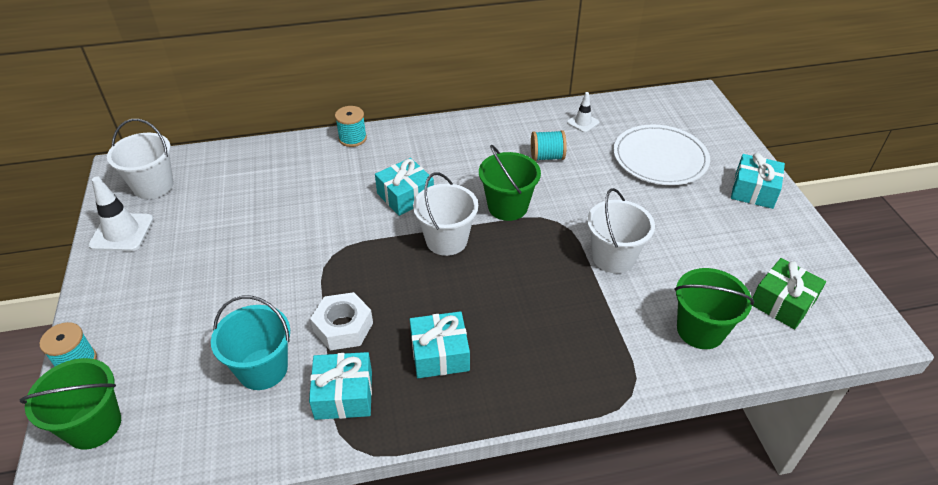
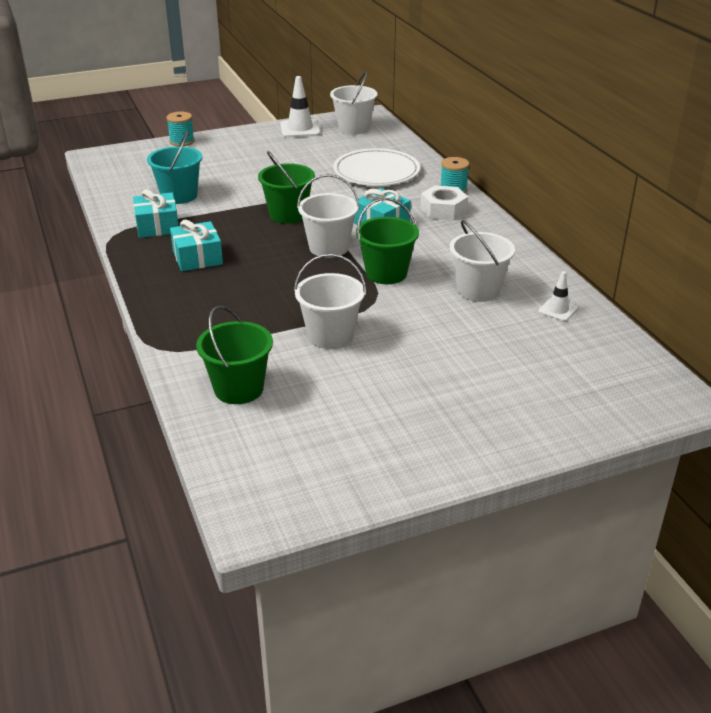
camera: 80 degrees right, 10 degrees down
green bucket [20,358,121,450] -> green bucket moved to [258,151,315,224]
white nut [310,292,373,350] -> white nut moved to [420,185,468,220]
turquoise spool [531,130,567,161] -> white bucket [450,220,515,302]
white plate [613,125,710,185] -> white plate moved to [333,148,420,186]
turquoise gift [731,153,785,209] -> none
green gift [752,258,826,329] -> none

